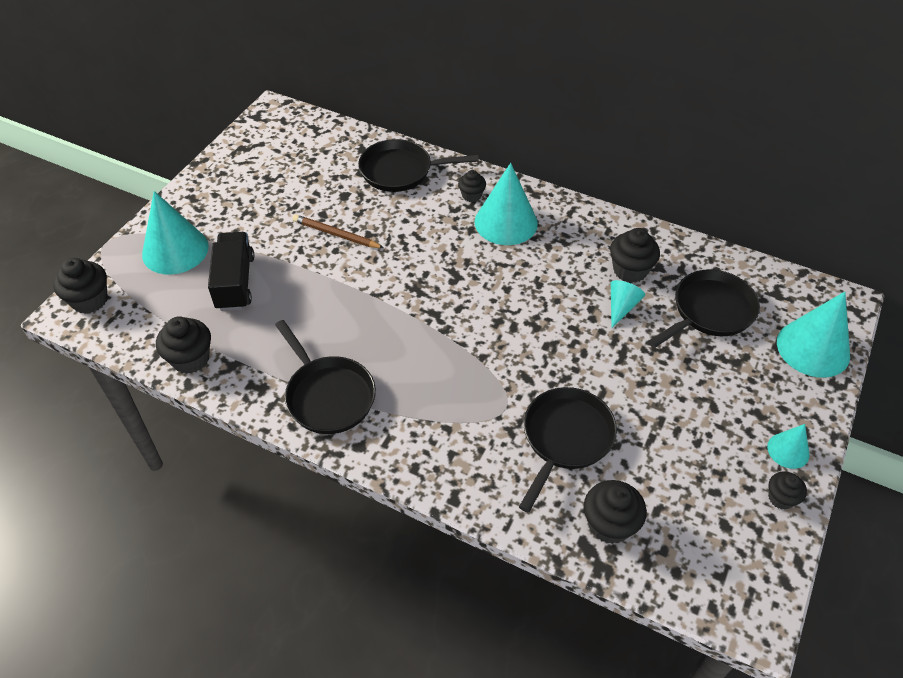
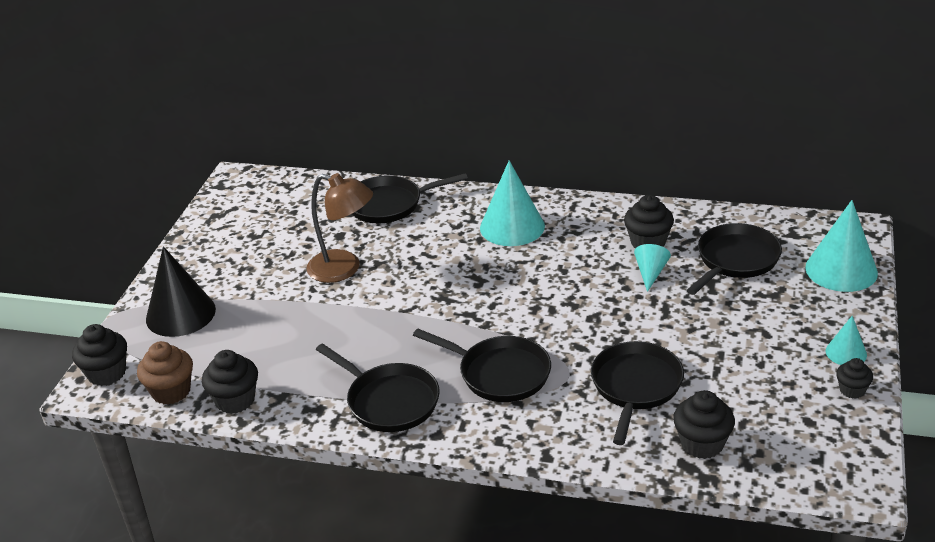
camera: 10 degrees left, 15 degrees down
turquoise cone [142,191,209,275] -> black cone [146,246,216,337]
black truck [208,232,254,311] -> none
brown pencil [293,214,384,248] -> brown lamp [306,173,373,283]
black cupcake [458,170,486,202] -> none
none -> brown cupcake [137,341,193,405]
none -> black pan [413,329,551,402]

